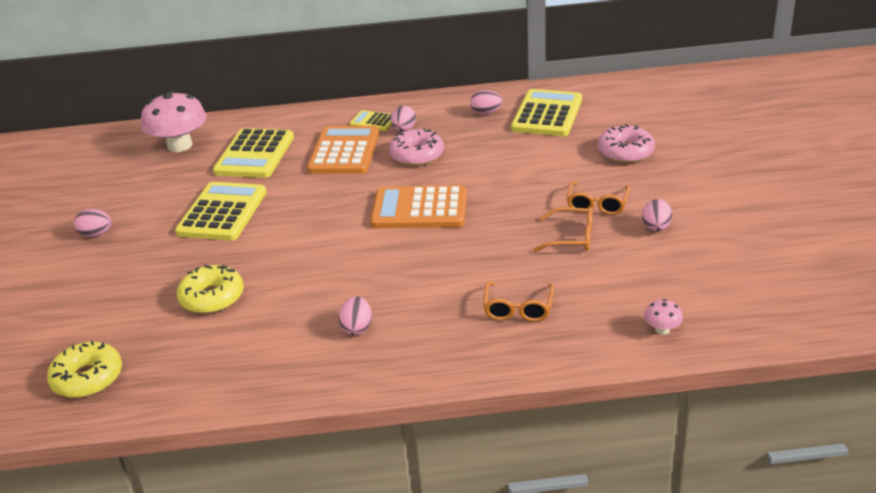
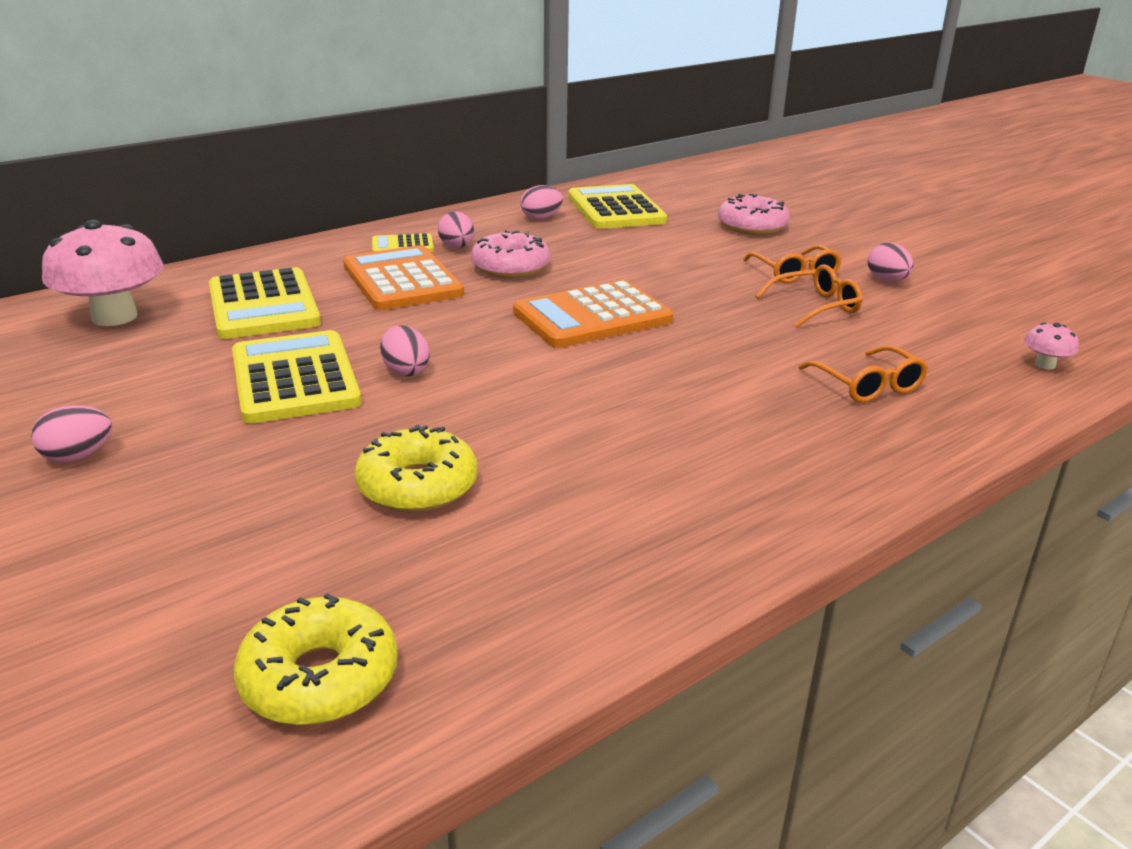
camera: 35 degrees left, 5 degrees down
pink egg [339,296,372,335] -> pink egg moved to [380,325,430,376]

